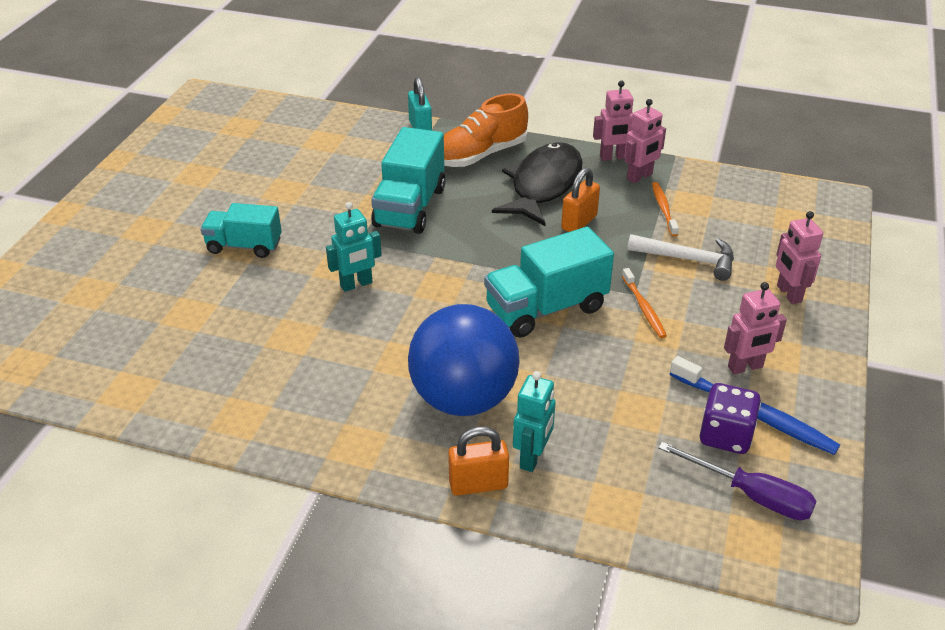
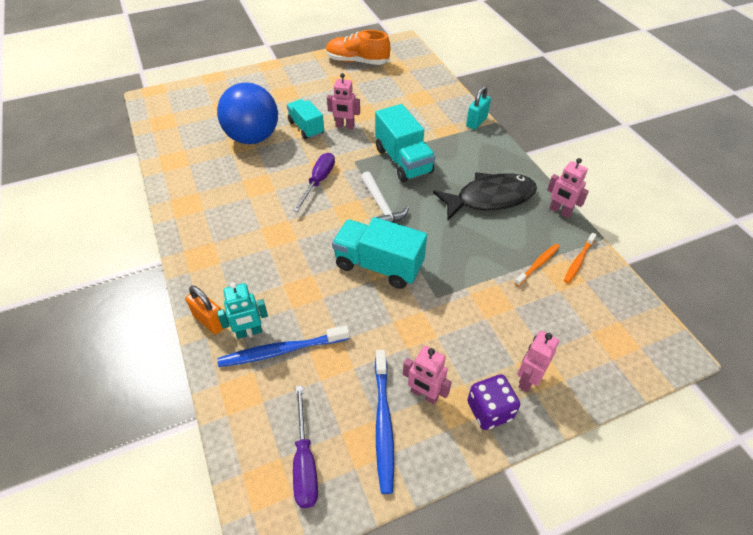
camera: 50 degrees right, 10 degrees up
turquoise robot [326,202,382,292] -> purple screwdriver [293,153,335,212]
turquoise truck [371,127,446,234] -> turquoise truck turned 90 degrees counterclockwise [375,104,436,182]
blue ball [408,304,520,416] -> blue ball moved to [217,82,278,144]
orange shoe [444,93,528,167] -> orange shoe moved to [326,30,390,65]
orange padlock [561,168,600,232] -> none
orange toothbrush [622,268,667,338] -> orange toothbrush moved to [564,233,597,283]
pink robot [624,99,666,183] -> pink robot moved to [327,73,360,129]
white hammer [627,234,734,281] -> white hammer moved to [361,171,409,223]
purple dice [700,383,761,454] -> purple dice moved to [467,374,520,430]
none -> blue toothbrush [217,325,349,367]

